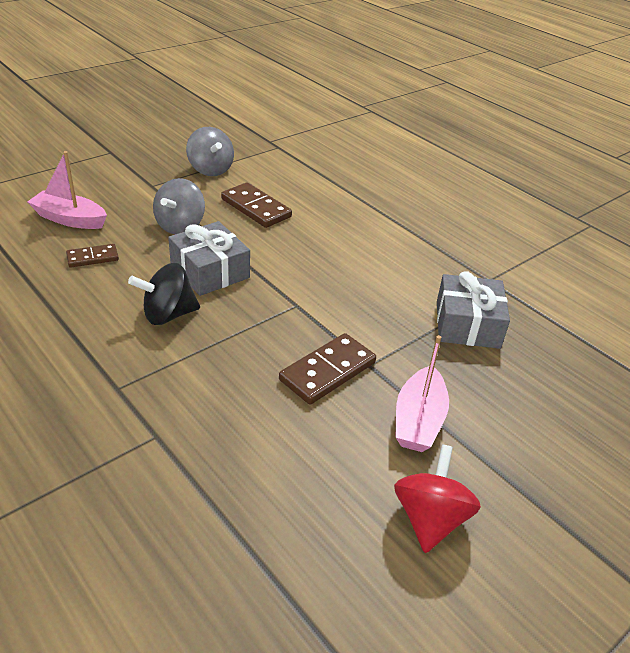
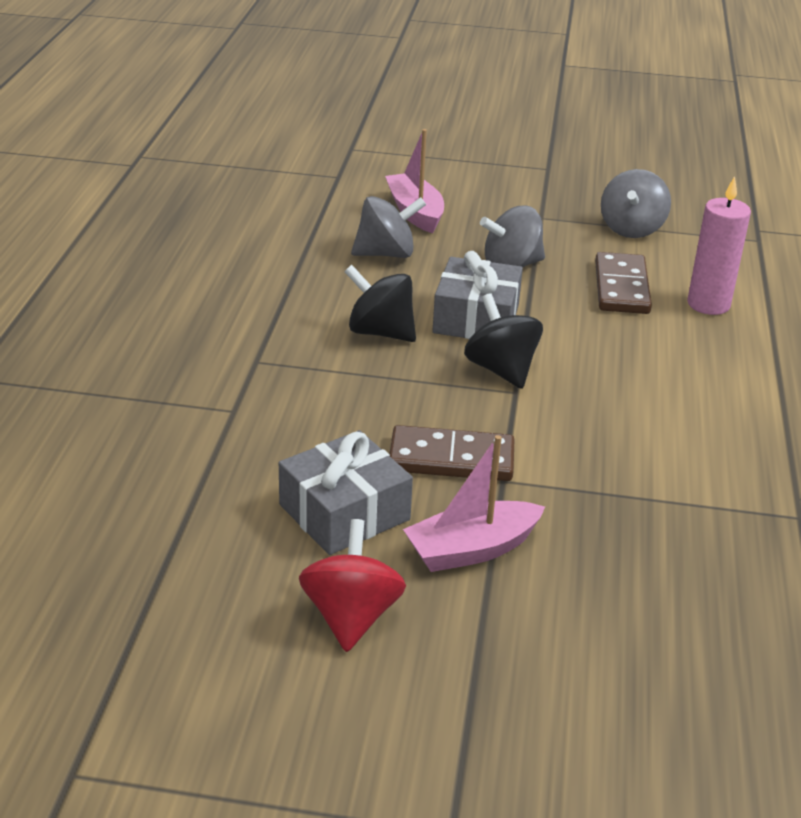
camera: 50 degrees right, 5 degrees down
brown domino [66,244,119,268] -> grey spinning top [351,196,426,258]
red spinning top [394,444,481,553] -> red spinning top turned 60 degrees counterclockwise [299,519,406,652]
grey gift [437,271,510,349] -> grey gift moved to [279,430,413,555]
none -> black spinning top [464,293,543,389]
none -> pink candle [687,176,751,315]

